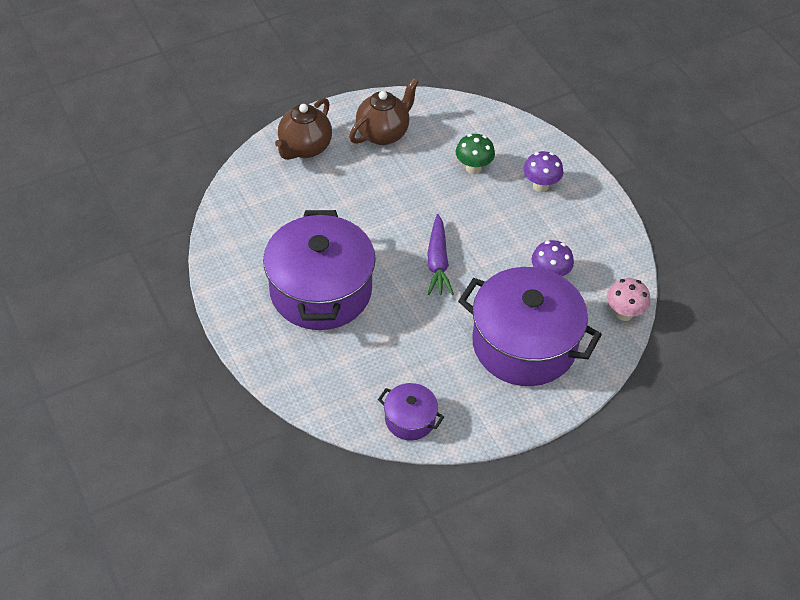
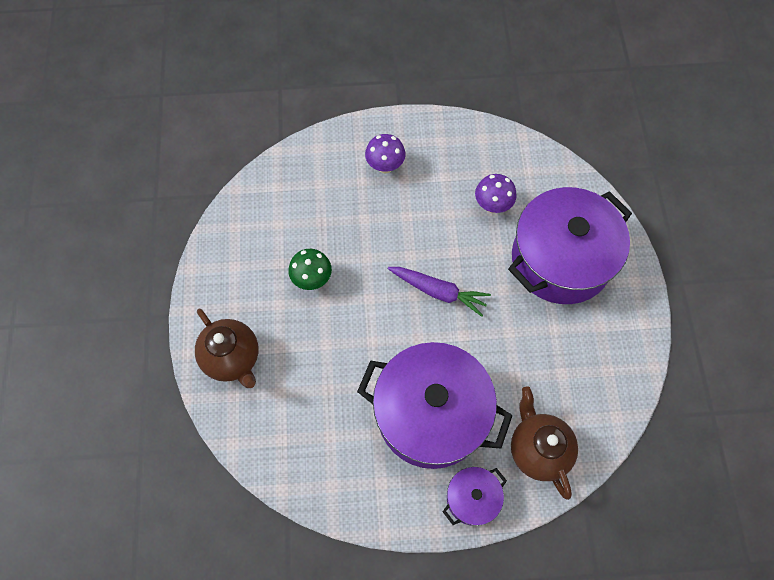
camera: 65 degrees left, 15 degrees up
brown teapot [349,78,419,145] -> brown teapot moved to [511,386,578,500]
purple pot [378,383,444,441] -> purple pot moved to [443,467,507,526]
green mushroom [456,134,495,174] -> green mushroom moved to [288,249,332,290]
pink mushroom [607,278,650,321] -> none

